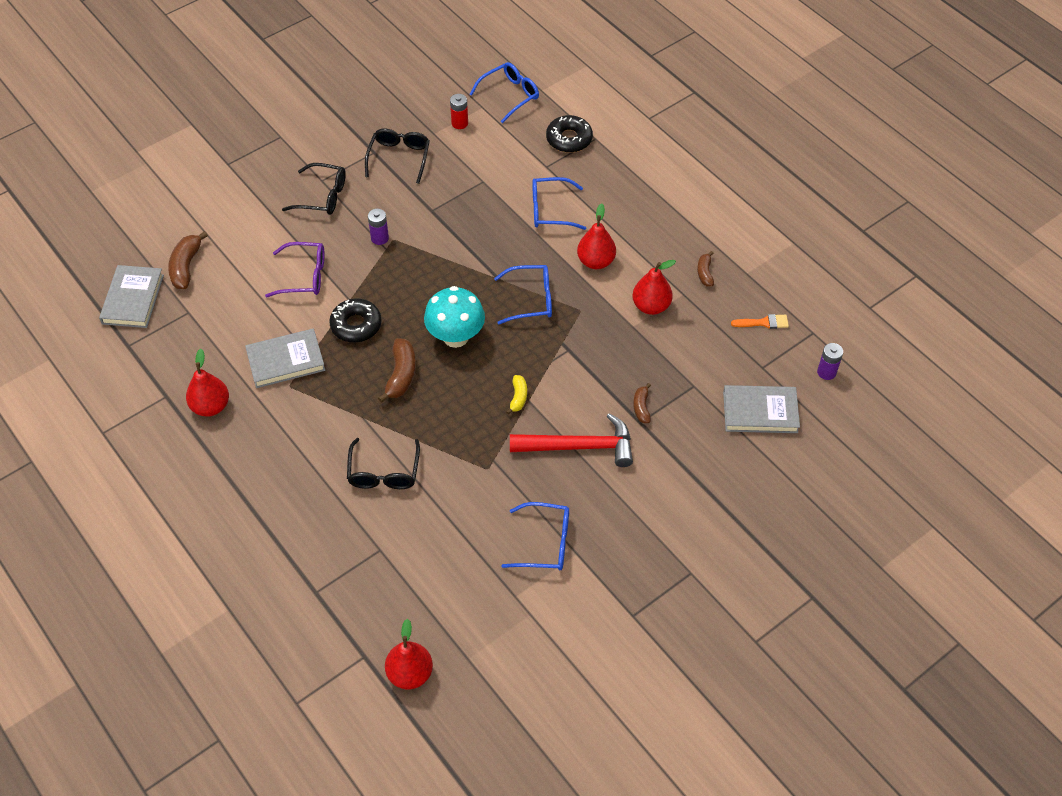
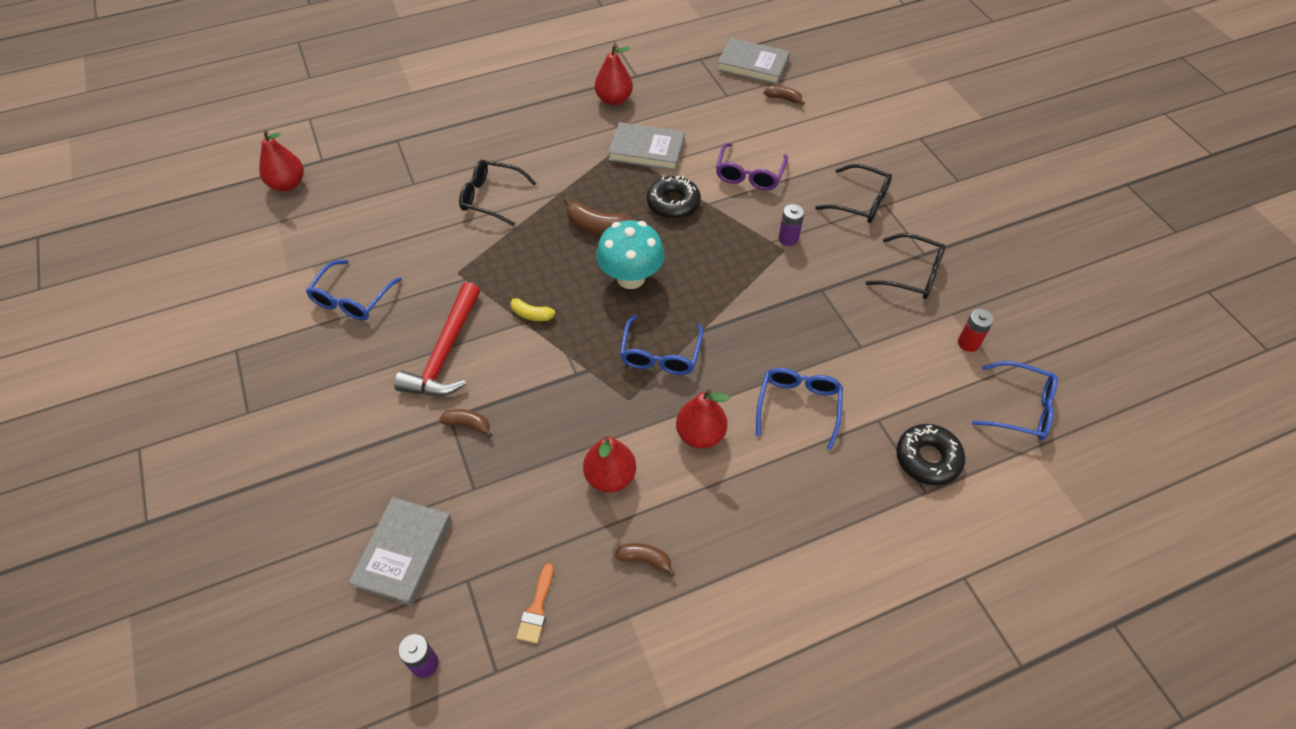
camera: 105 degrees right, 0 degrees up
brown banana [168,231,208,289] -> brown banana [764,86,805,105], size x0.60
grey book [245,328,325,388] -> grey book turned 75 degrees counterclockwise [608,122,685,171]
black glasses [282,163,346,215] -> black glasses turned 90 degrees counterclockwise [815,164,892,223]
blue glasses [470,62,539,123] -> blue glasses turned 45 degrees counterclockwise [972,361,1058,440]

